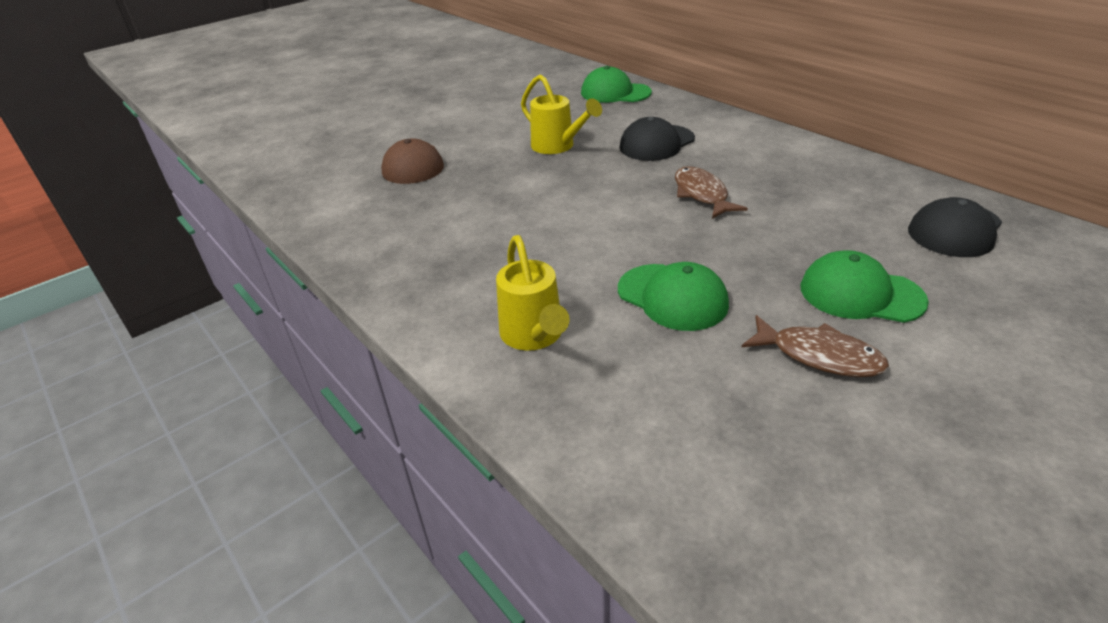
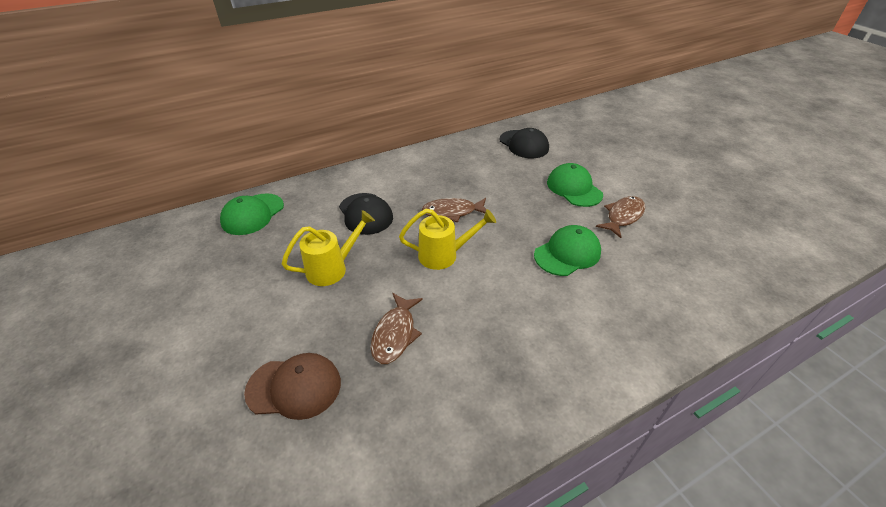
camera: 80 degrees left, 5 degrees up
yellow watering can [496,235,570,351] -> yellow watering can moved to [399,209,496,270]
green cap [800,250,929,323] -> green cap turned 120 degrees clockwise [547,163,603,207]
none -> brown fish [371,293,423,364]

